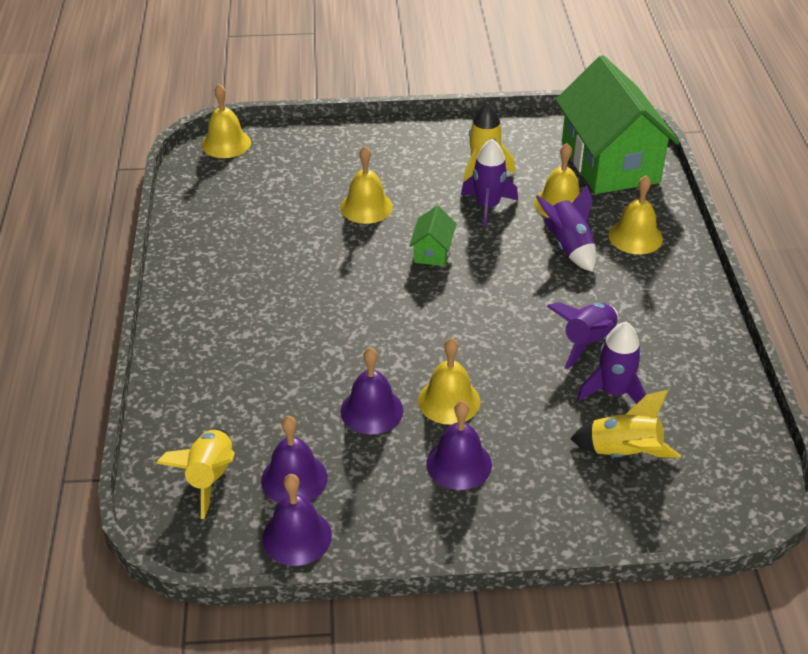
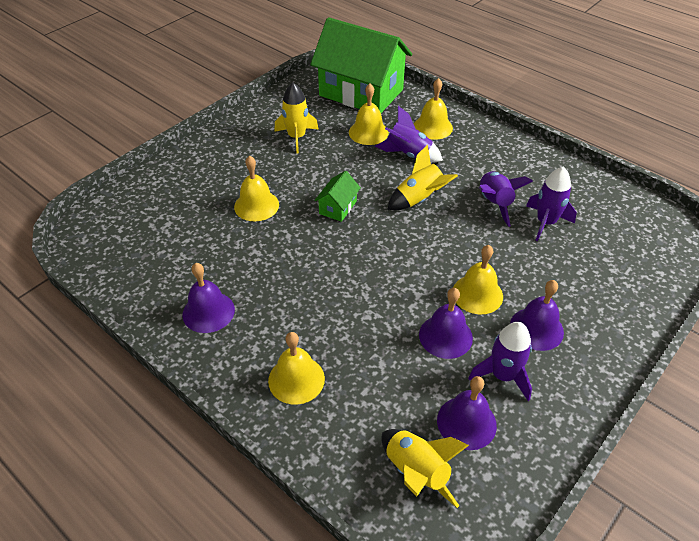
camera: 45 degrees left, 5 degrees up
yellow bell [202,84,251,158] -> yellow bell moved to [268,332,325,405]
purple bell [262,474,332,566] -> purple bell moved to [182,263,235,333]
green house [409,206,457,266] -> green house turned 60 degrees clockwise [314,171,361,222]
purple rocket [461,139,518,227] -> purple rocket moved to [468,322,532,401]
yellow rocket [570,390,681,458] -> yellow rocket moved to [387,144,458,210]

